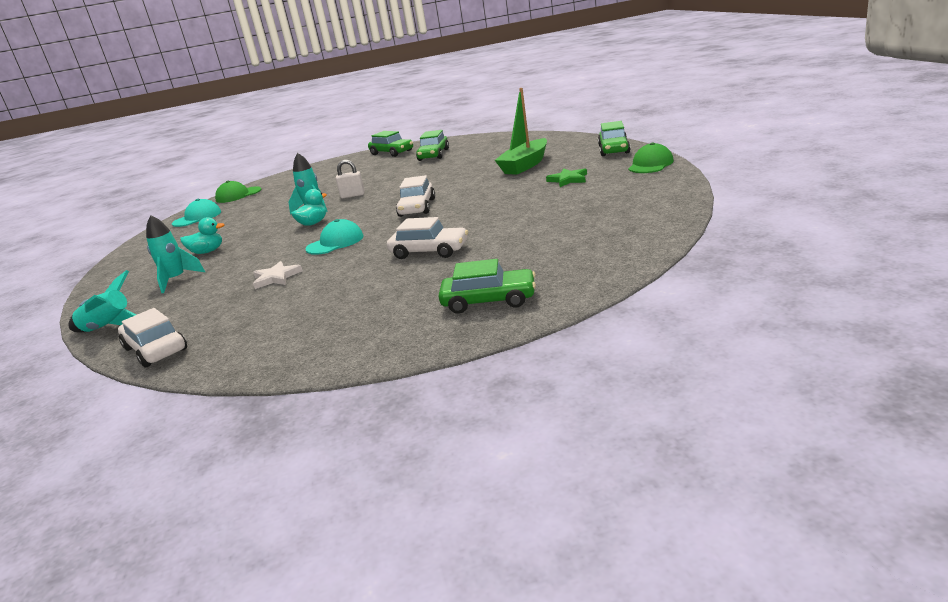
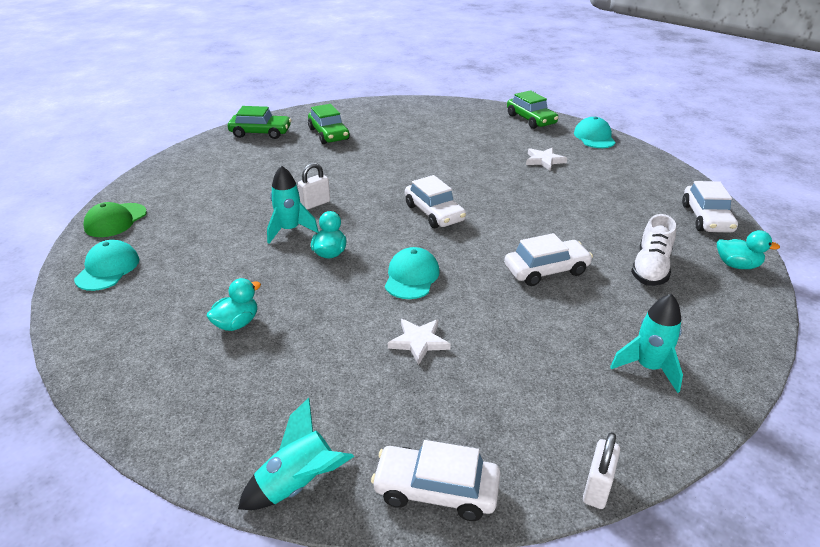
camera: 40 degrees left, 10 degrees up
turquoise rocket [146,215,205,293] -> turquoise rocket moved to [610,294,683,393]
green car [438,259,536,314] -> none
green boat [495,88,547,175] -> none
green star [546,168,587,187] -> white star [526,147,567,171]
green cap [628,142,674,173] -> turquoise cap [574,117,616,148]
none -> white padlock [583,432,620,509]
none -> white shoe [631,214,676,286]
none -> white car [682,181,738,233]
none -> turquoise duck [717,230,780,269]

